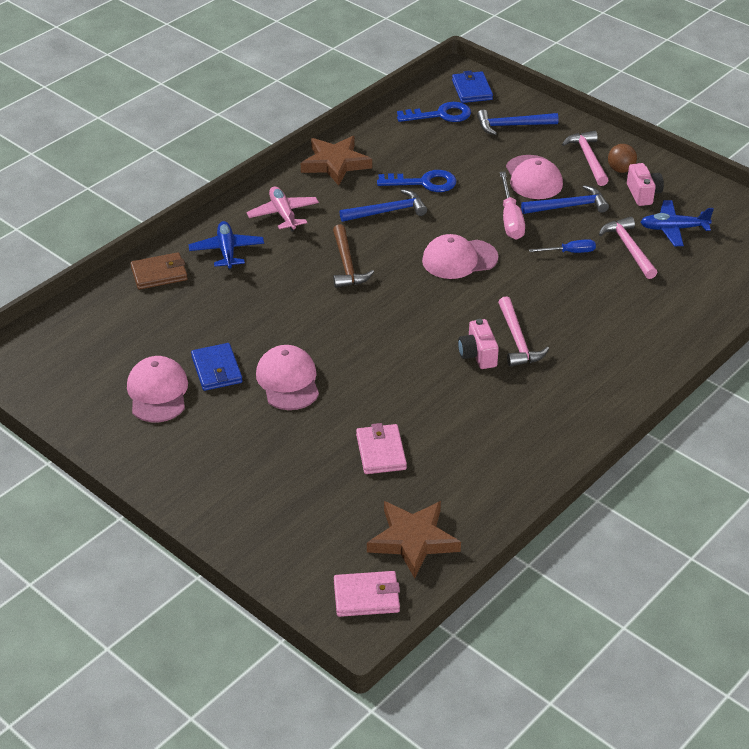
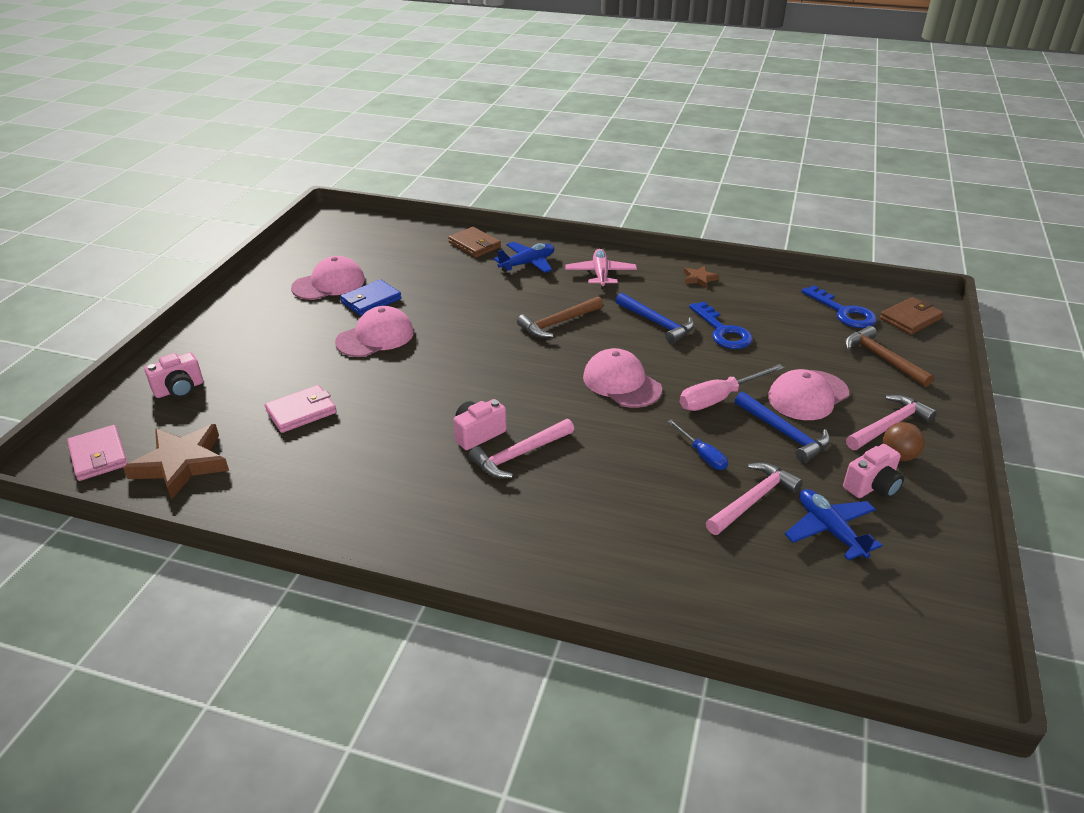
camera: 65 degrees right, 5 degrees down
pink plane [247,186,319,232] -> pink plane turned 45 degrees counterclockwise [565,249,637,289]
brown star [301,136,372,186] -> brown star [684,265,719,288], size x0.49
blue wallet [452,71,493,103] -> brown wallet [880,297,944,334]
blue hammer [477,110,559,135] -> brown hammer [845,326,934,387]
none -> pink camera [144,352,203,398]

